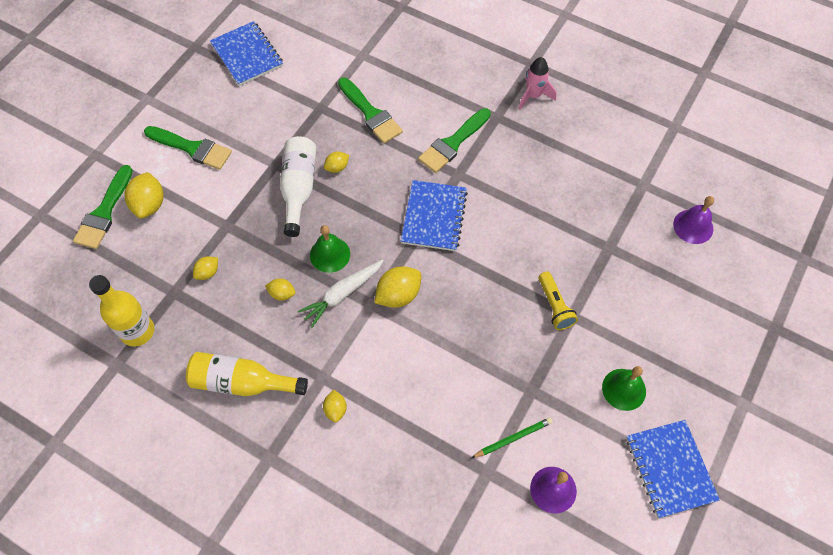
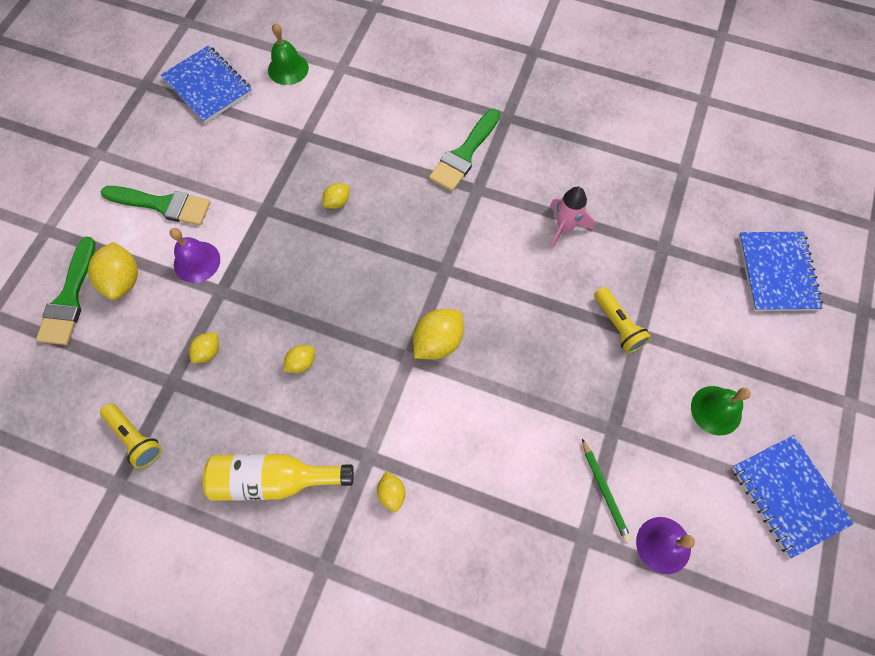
camera: 10 degrees left, 5 degrees up
yellow bottle [89,275,154,347] -> yellow flashlight [100,403,162,469]
yellow lemon [265,278,295,301] -> yellow lemon turned 45 degrees counterclockwise [283,345,315,373]
white bottle [280,136,316,237] -> none
white carrot [298,260,384,328] -> none
green bell [310,225,350,273] -> green bell moved to [268,23,309,85]
green brush [338,78,403,144] -> none
blue notebook [401,180,468,251] -> blue notebook moved to [738,232,823,311]
green pencil [471,417,553,458] -> green pencil turned 105 degrees clockwise [582,439,631,542]
pink rocket [519,57,557,110] -> pink rocket moved to [550,187,595,249]
purple bell [673,196,714,244] -> purple bell moved to [170,228,220,283]

